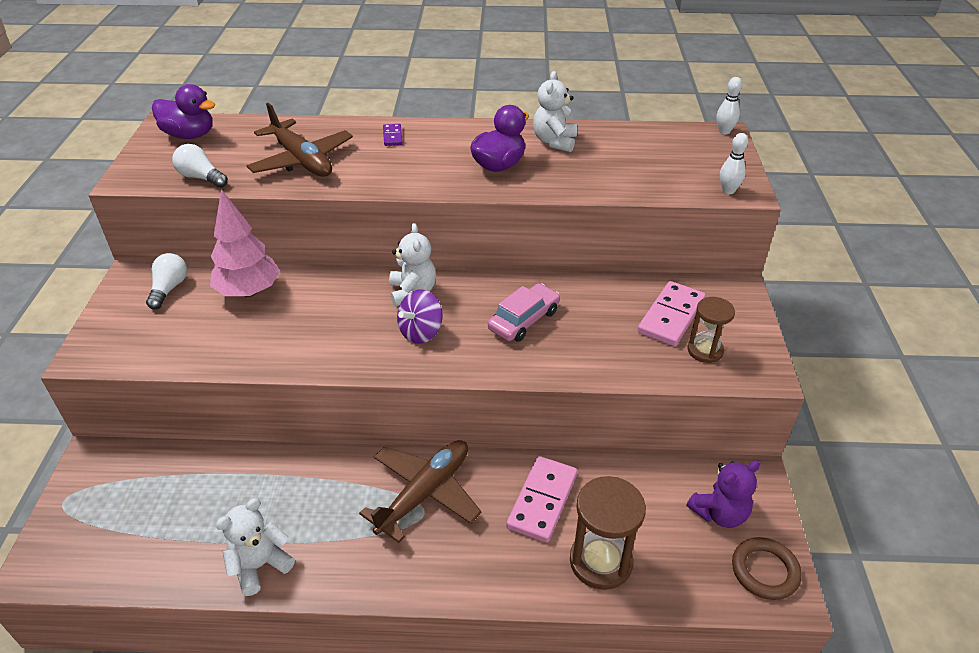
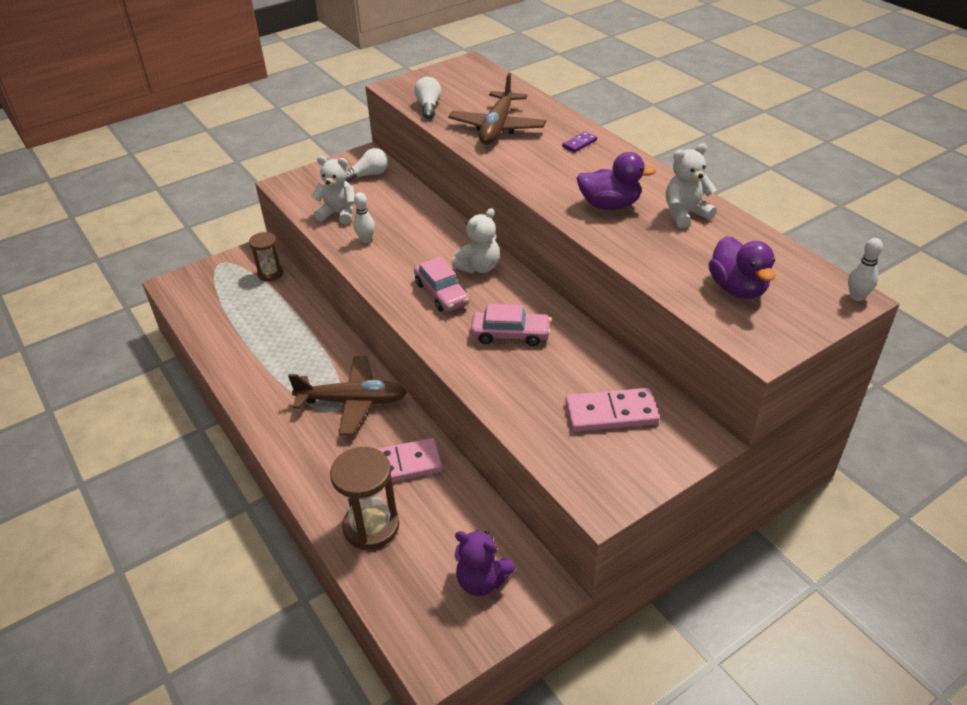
camera: 55 degrees right, 0 degrees up
purple duck [152,84,216,139] -> purple duck moved to [709,236,775,299]
pink tree [210,189,280,297] -> none
white teddy bear [216,498,295,596] -> white teddy bear moved to [312,156,355,224]
purple spinning top [397,289,443,344] -> pink car [414,257,470,312]
brown hourglass [687,297,735,363] -> brown hourglass moved to [249,232,283,281]
white bowling pin [720,133,748,194] -> white bowling pin moved to [353,192,375,243]
brown ring [732,537,802,600] -> none

